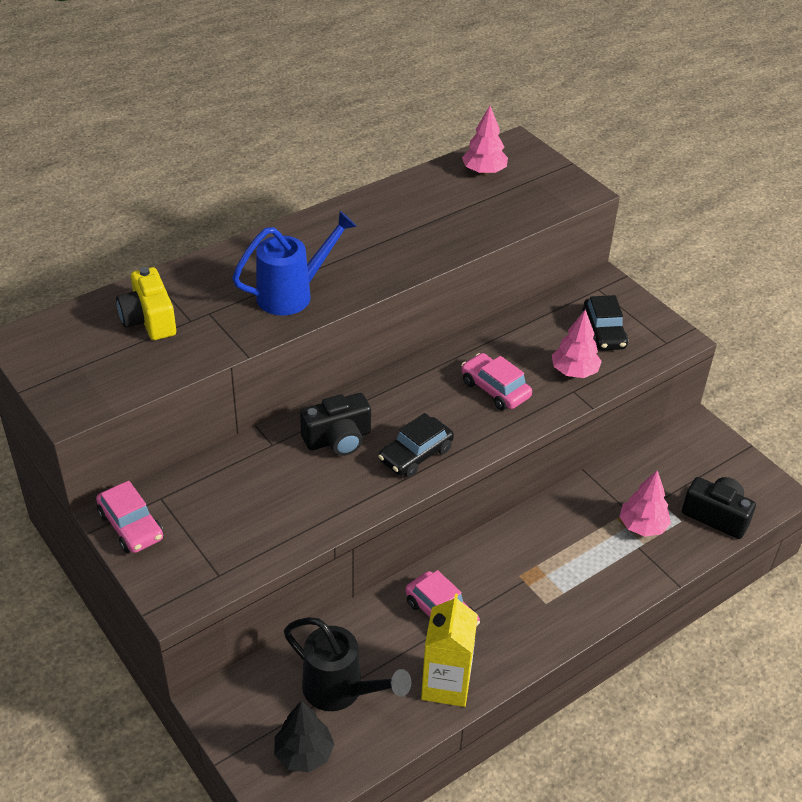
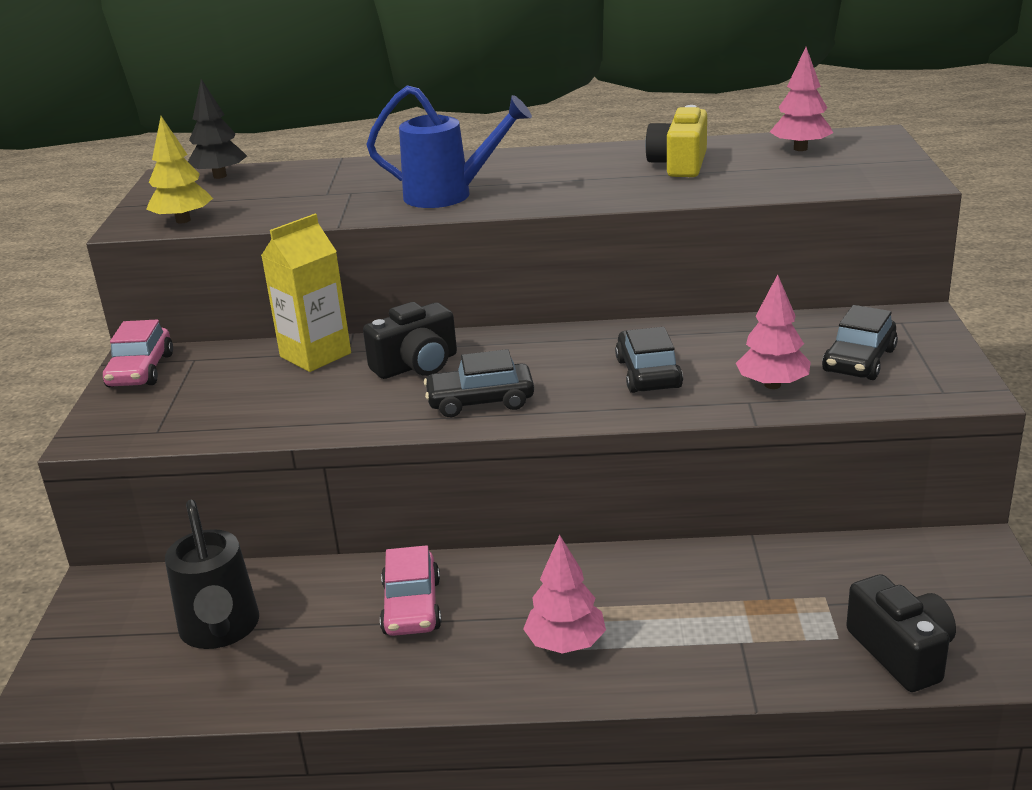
camera: 40 degrees right, 15 degrees down
yellow camera [116,267,176,340] -> yellow camera moved to [645,105,707,177]
black tree [274,701,334,773] -> black tree moved to [188,79,247,179]
black camera [300,393,371,456] -> black camera turned 45 degrees counterclockwise [363,302,457,379]
yellow carton [421,593,478,707] -> yellow carton moved to [261,214,351,372]
pink car [461,353,532,410] -> black car [615,327,683,393]
pink tree [619,471,671,537] -> pink tree moved to [523,535,606,653]
none -> yellow tree [146,116,213,223]

